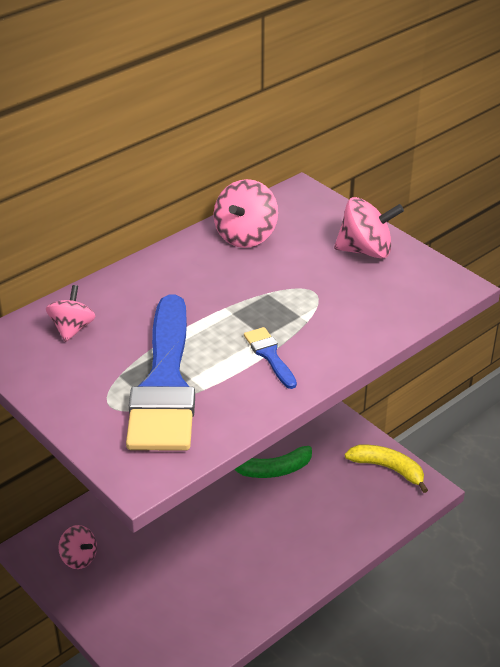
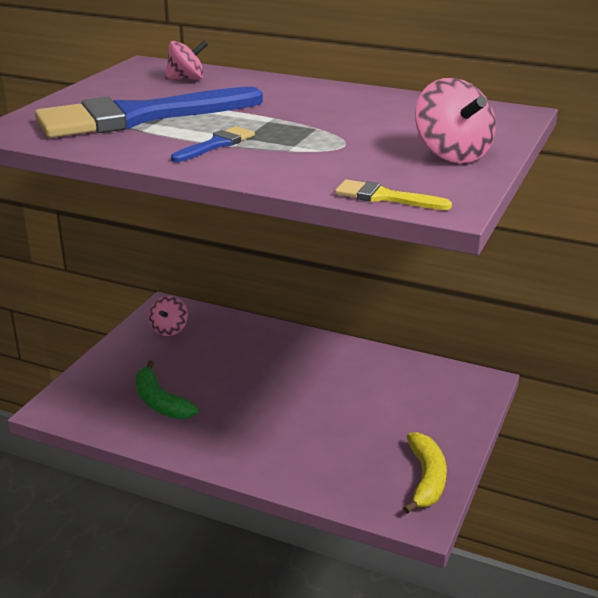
camera: 65 degrees right, 10 degrees down
pink spinning top [214,179,278,248] -> none
green banana [235,446,312,478] -> green banana moved to [136,361,199,419]
none -> yellow brush [335,180,452,210]

